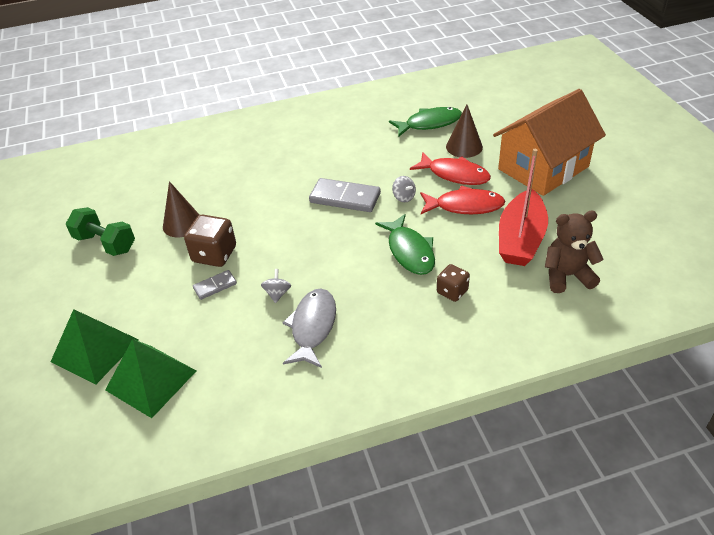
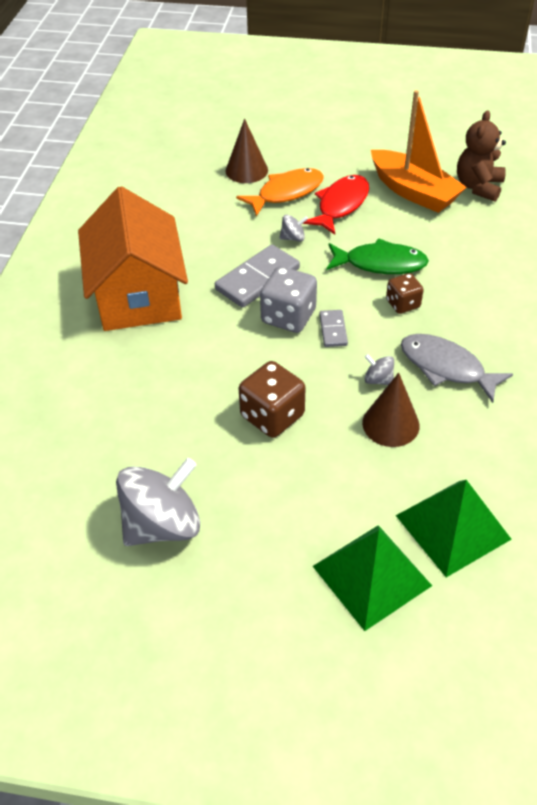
camera: 65 degrees left, 5 degrees up
green dumbbell [66,207,135,256] -> grey spinning top [116,458,200,546]
brown cone [163,181,199,237] -> brown cone moved to [362,373,420,447]
grey domino [193,270,237,300] -> grey domino moved to [319,310,348,347]
green fish [389,107,462,136] -> none
red fish [410,152,491,185] -> orange fish [236,168,324,216]
brown dice [437,264,470,302] -> brown dice moved to [386,273,424,314]
orange house [493,89,606,196] -> orange house moved to [78,186,188,331]
red boat [499,149,548,266] -> orange boat [371,90,467,213]
none -> grey dice [260,266,317,333]

